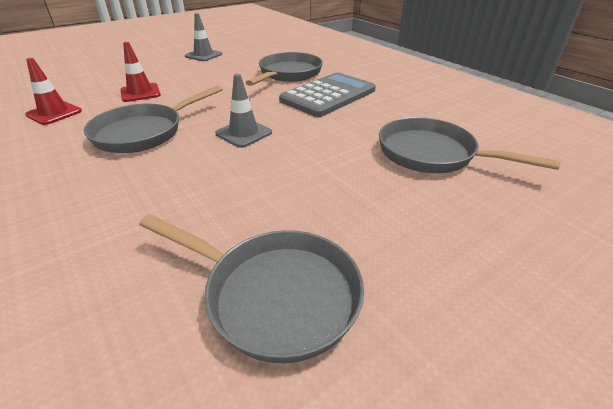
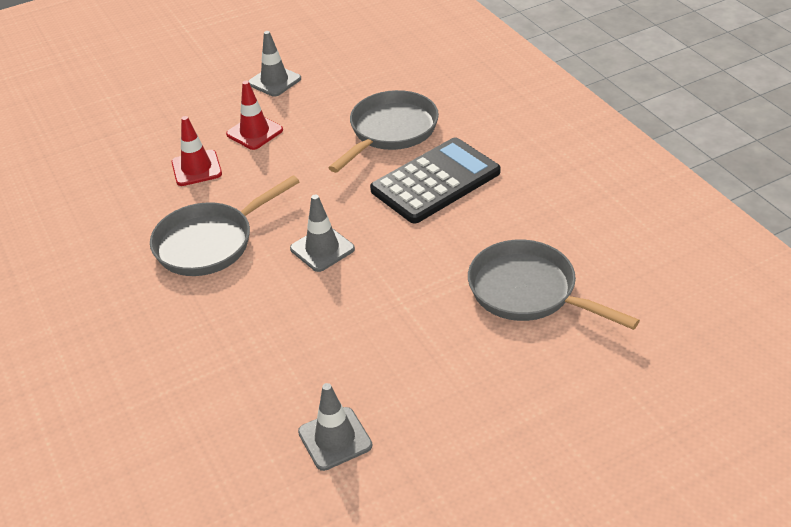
camera: 10 degrees right, 5 degrees up
red traffic cone [25,58,82,125] -> red traffic cone moved to [226,81,283,150]
grey pan [139,214,364,363] -> grey traffic cone [298,383,372,471]
grey calculator [279,72,376,117] -> black calculator [370,137,500,224]

